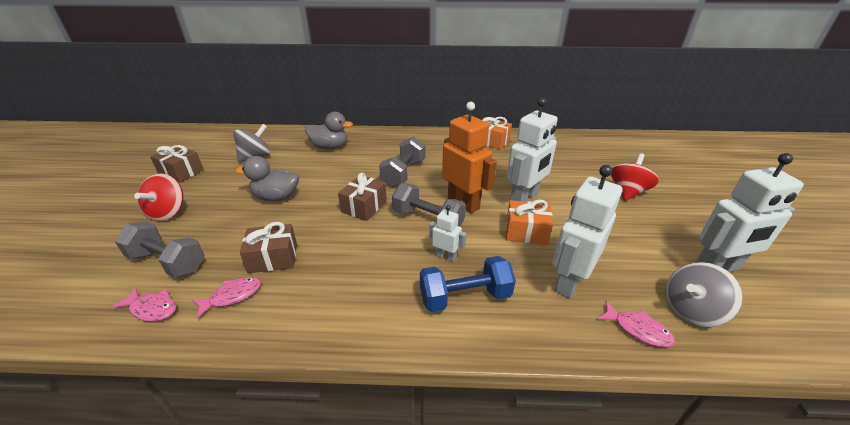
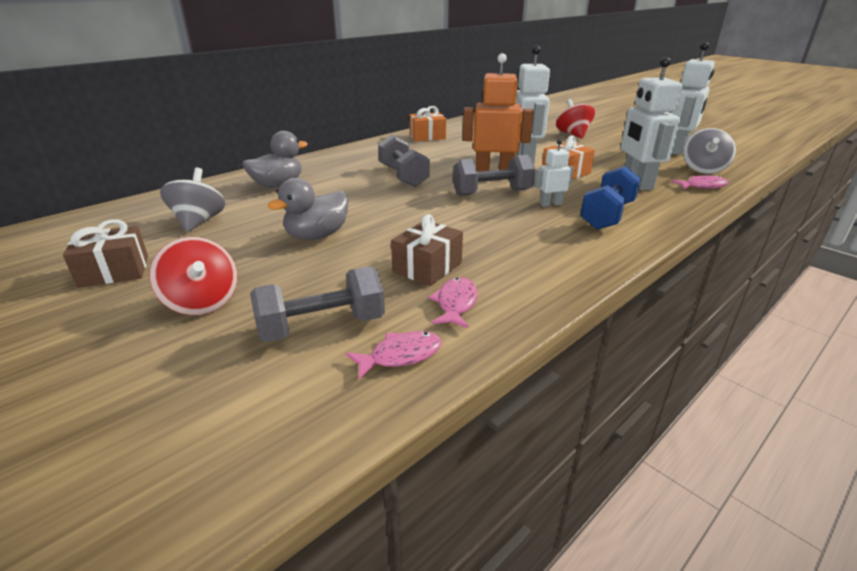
camera: 45 degrees left, 5 degrees down
brown gift [338,173,387,221] -> none

